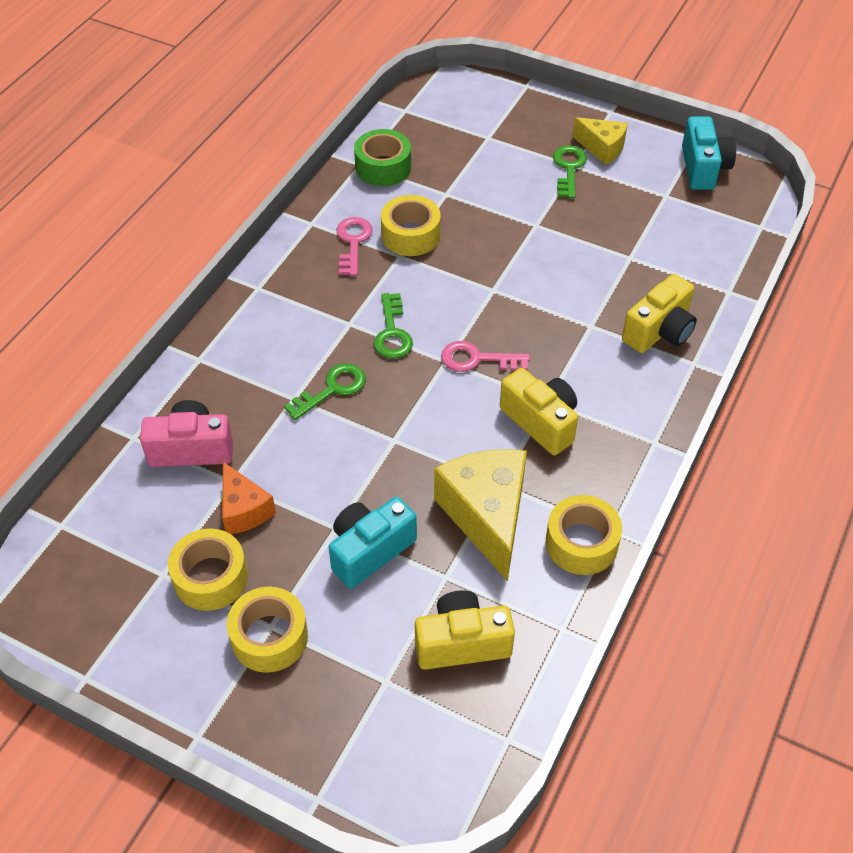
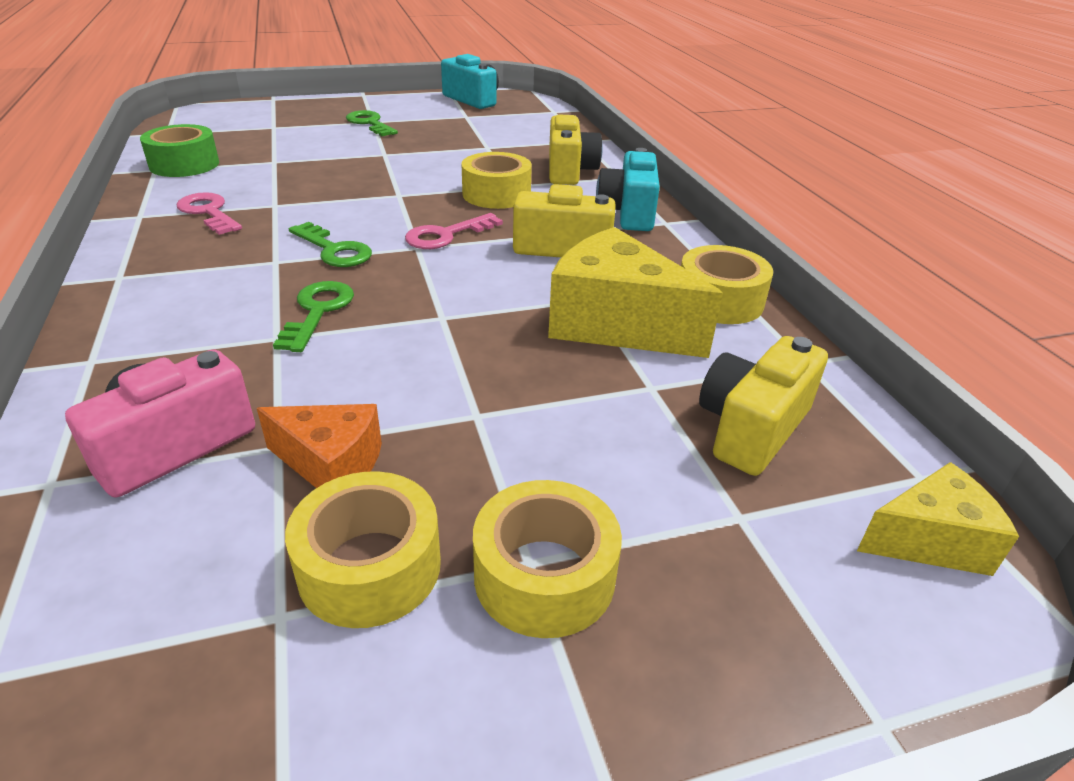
camera: 45 degrees left, 15 degrees down
turquoise camera [329,497,417,588] -> turquoise camera moved to [596,148,660,231]
yellow tape [381,195,441,256] -> yellow tape moved to [461,152,532,209]
yellow cheese [572,117,628,165] -> yellow cheese moved to [857,462,1019,576]

